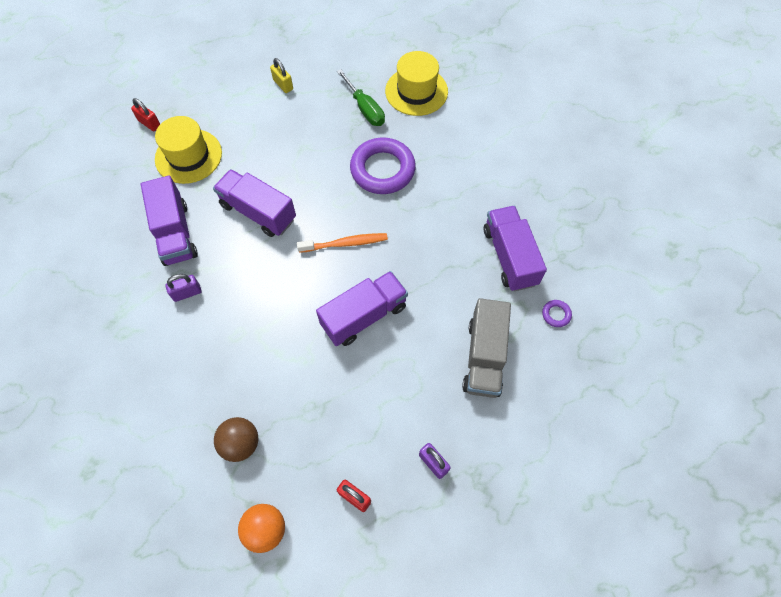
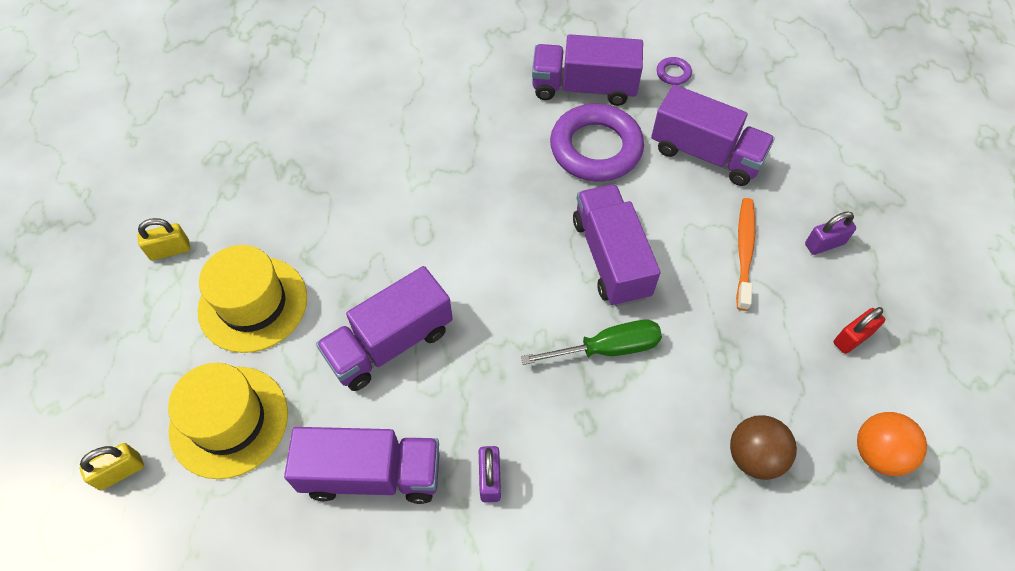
camera: 70 degrees left, 5 degrees down
red padlock [131,98,160,131] -> yellow padlock [80,443,144,490]
orange toothbrush [297,233,388,253] -> orange toothbrush moved to [736,198,755,311]
green screwdriver [337,69,385,126] -> green screwdriver moved to [521,320,662,365]
purple ring [350,138,416,194] -> purple ring moved to [550,104,644,181]
yellow hat [385,51,448,116] -> yellow hat moved to [197,245,307,353]
grey truck [462,298,511,398] -> purple truck [651,85,775,186]

